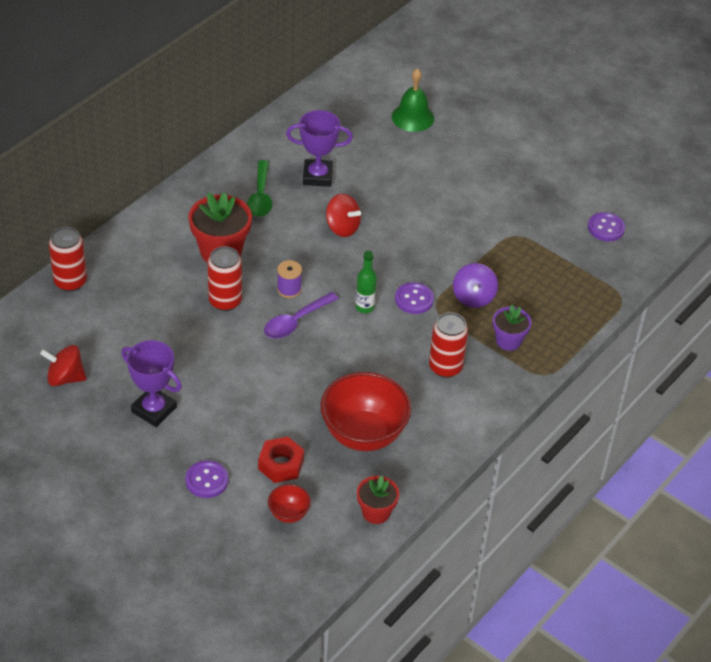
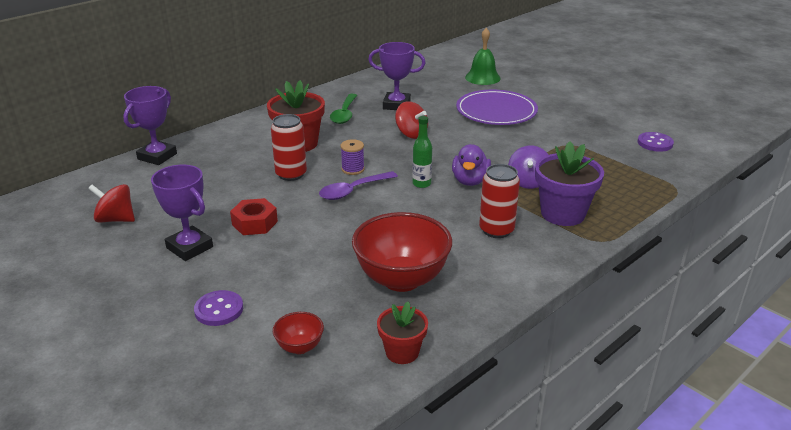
camera: 10 degrees right, 15 degrees down
red can [49,227,87,291] -> purple trophy [123,86,177,165]
red nut [258,437,304,483] -> red nut moved to [230,198,278,235]
purple button [395,282,434,314] -> purple duck [452,144,491,186]
purple flower pot [493,304,532,351] -> purple flower pot [535,141,604,226], size x1.68
none -> purple plate [456,90,538,125]

